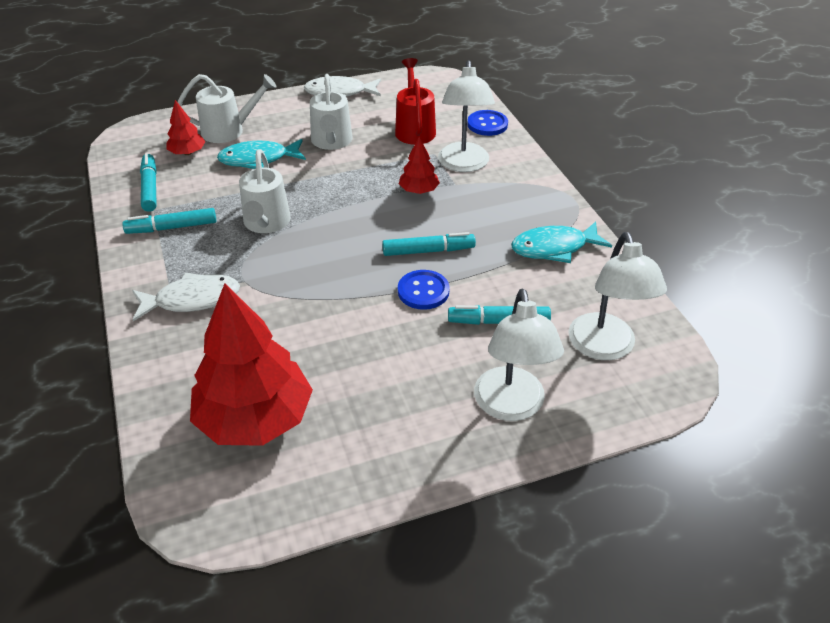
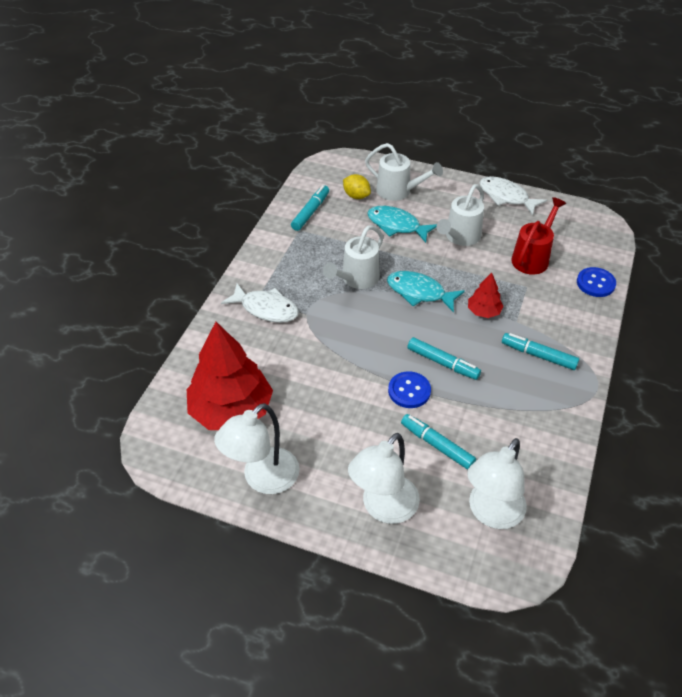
camera: 40 degrees right, 5 degrees up
turquoise marker [122,208,216,234] -> turquoise marker moved to [502,333,579,370]
red tree [166,100,206,155] -> yellow lemon [343,174,371,199]
white lamp [438,60,495,172] -> white lamp moved to [214,403,300,494]
turquoise fish [511,221,612,263] -> turquoise fish moved to [387,271,465,313]

